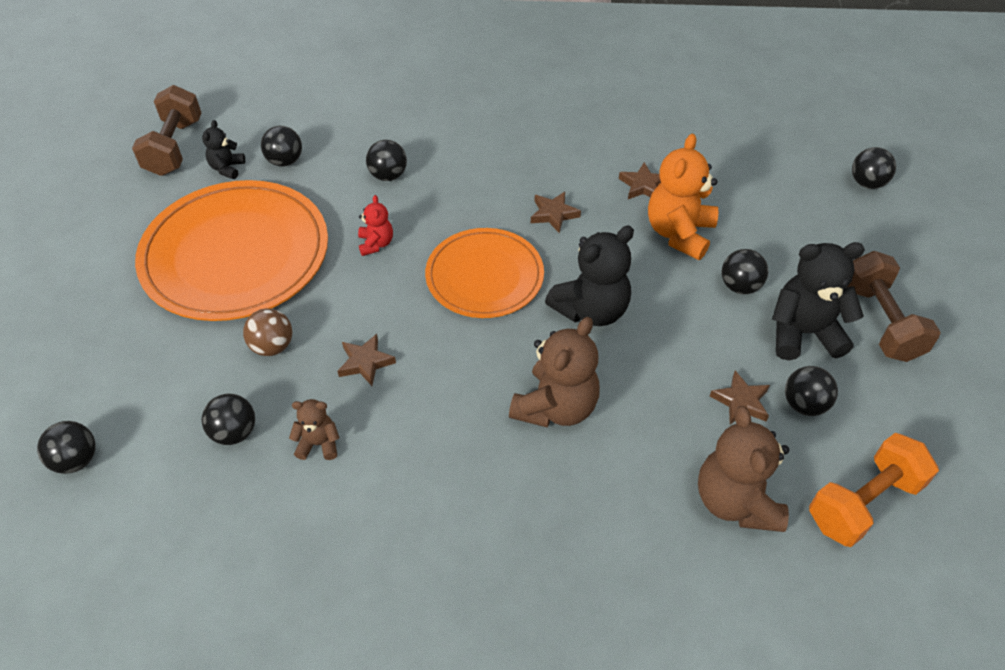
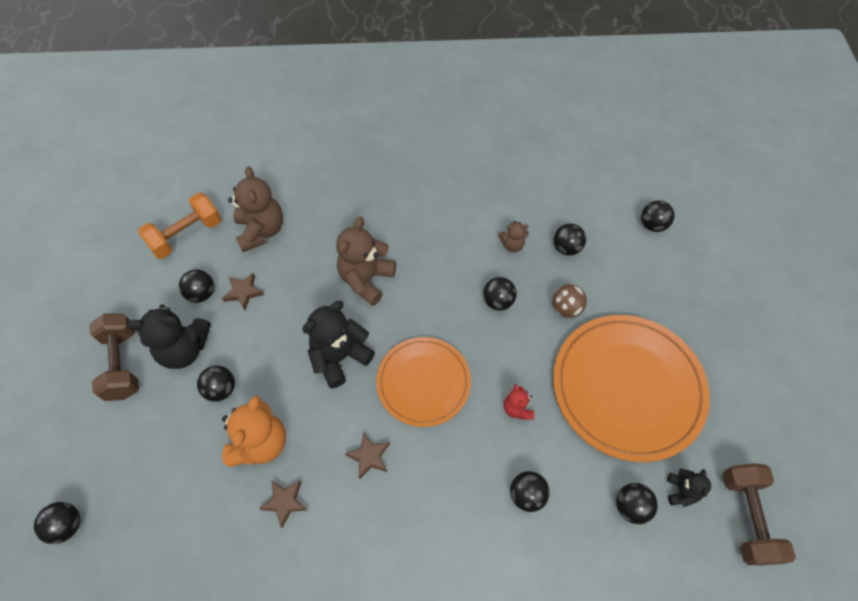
camera: 175 degrees right, 10 degrees up
brown star [338,334,396,386] -> black ball [483,277,517,311]

